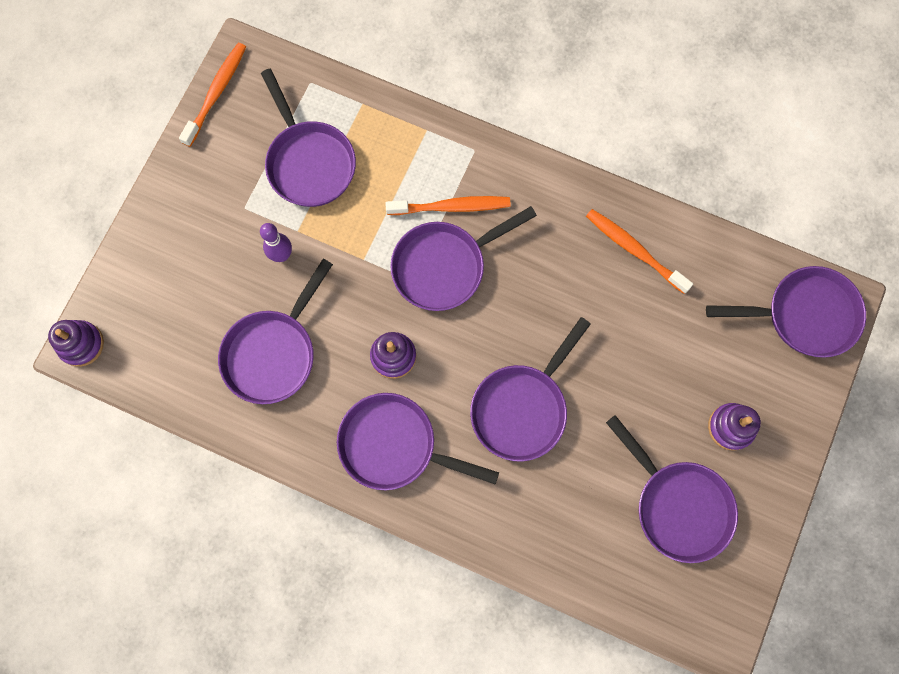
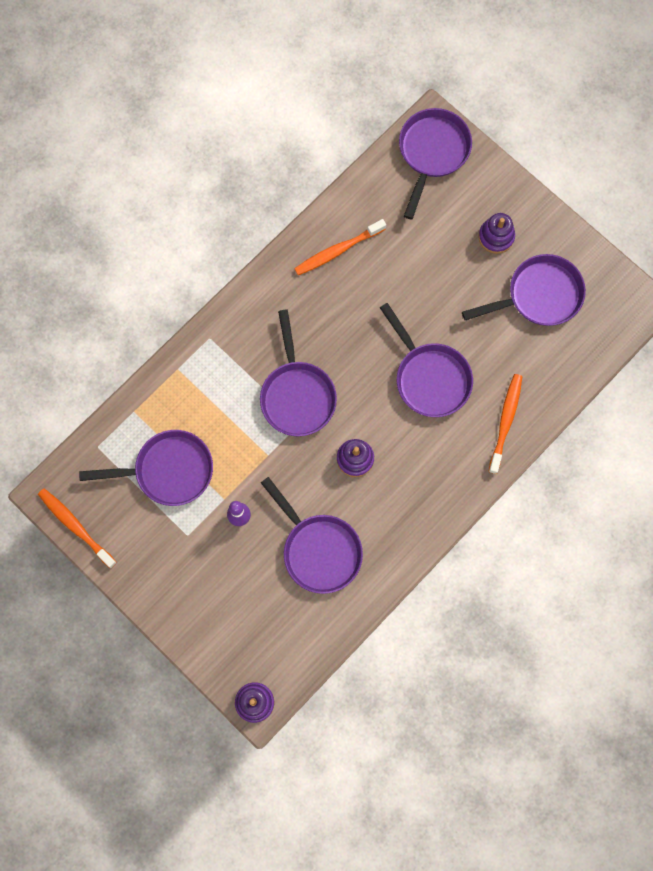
camera: 70 degrees left, 0 degrees up
purple pan [337,393,499,490] -> none
orange toothbrush [385,196,511,215] -> orange toothbrush moved to [488,374,522,474]

